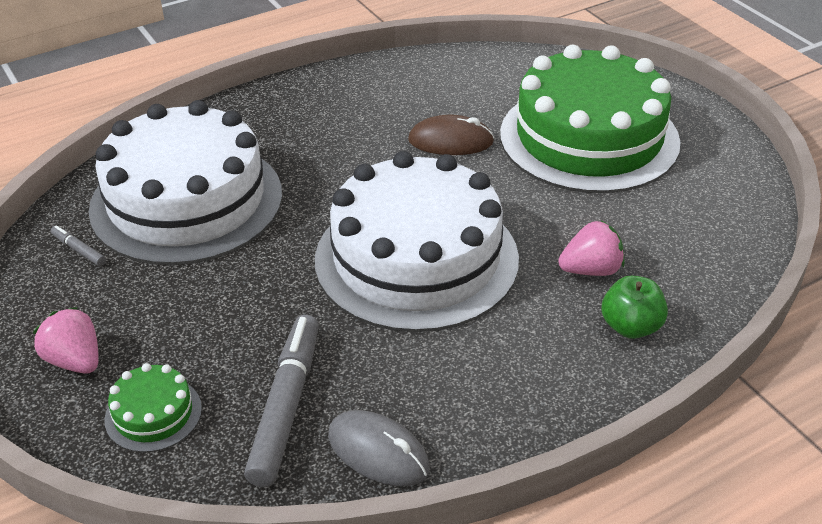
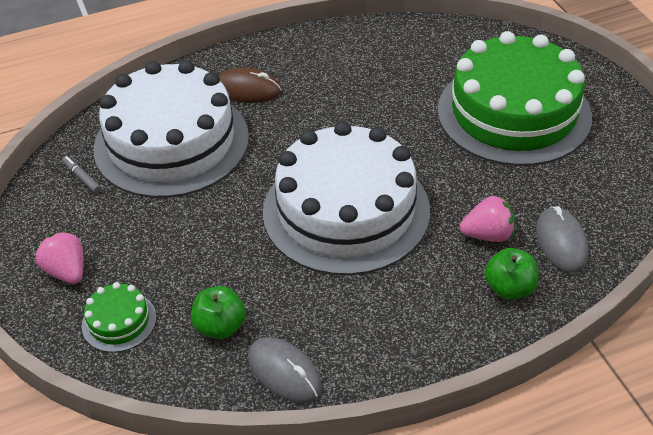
camera: 10 degrees right, 5 degrees up
grey marker [244,315,319,487] -> green apple [191,286,246,339]
brown mouse [408,115,494,155] -> brown mouse moved to [218,68,282,103]
none -> grey mouse [536,206,589,273]

